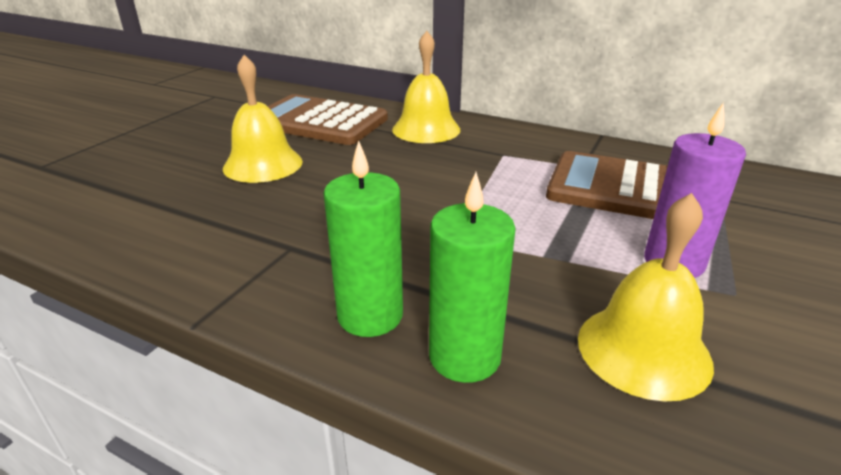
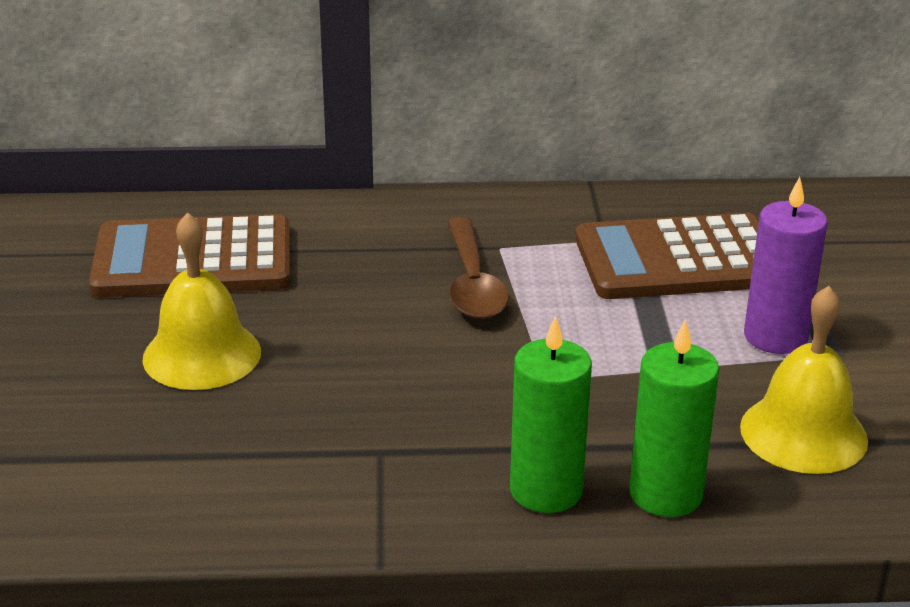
camera: 30 degrees left, 0 degrees up
yellow bell [392,31,460,143] -> none
none -> brown spoon [447,217,509,319]

